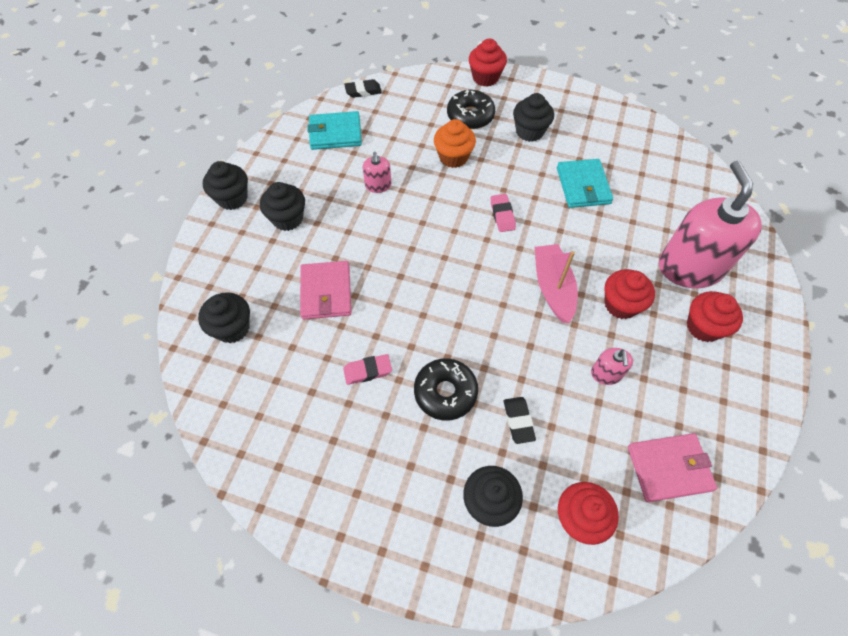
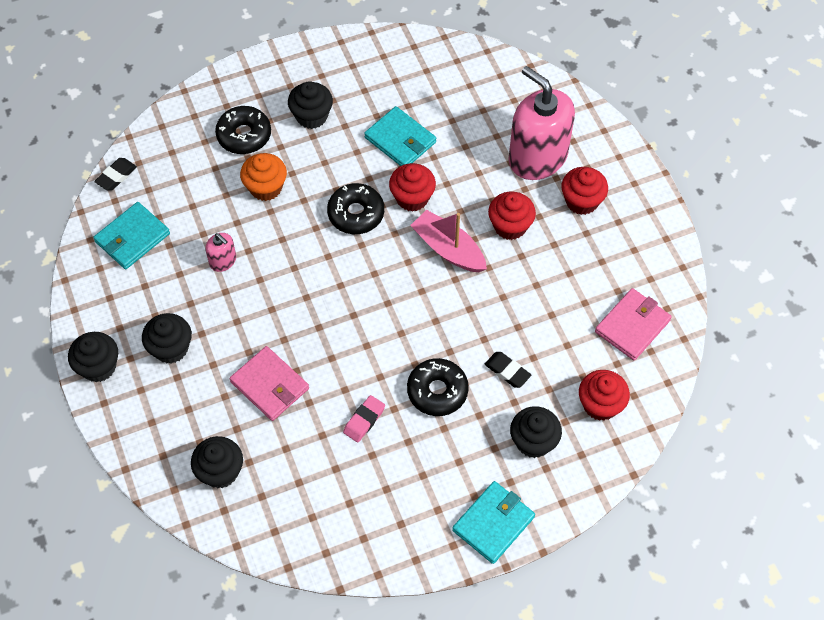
camera: 40 degrees left, 0 degrees up
red cupcake [469,39,507,87] -> red cupcake moved to [389,163,436,212]
pink eraser [491,194,516,232] -> black donut [327,183,384,234]
pink soap dispenser [591,348,633,385] -> none
none -> turquoise wallet [452,481,535,564]

